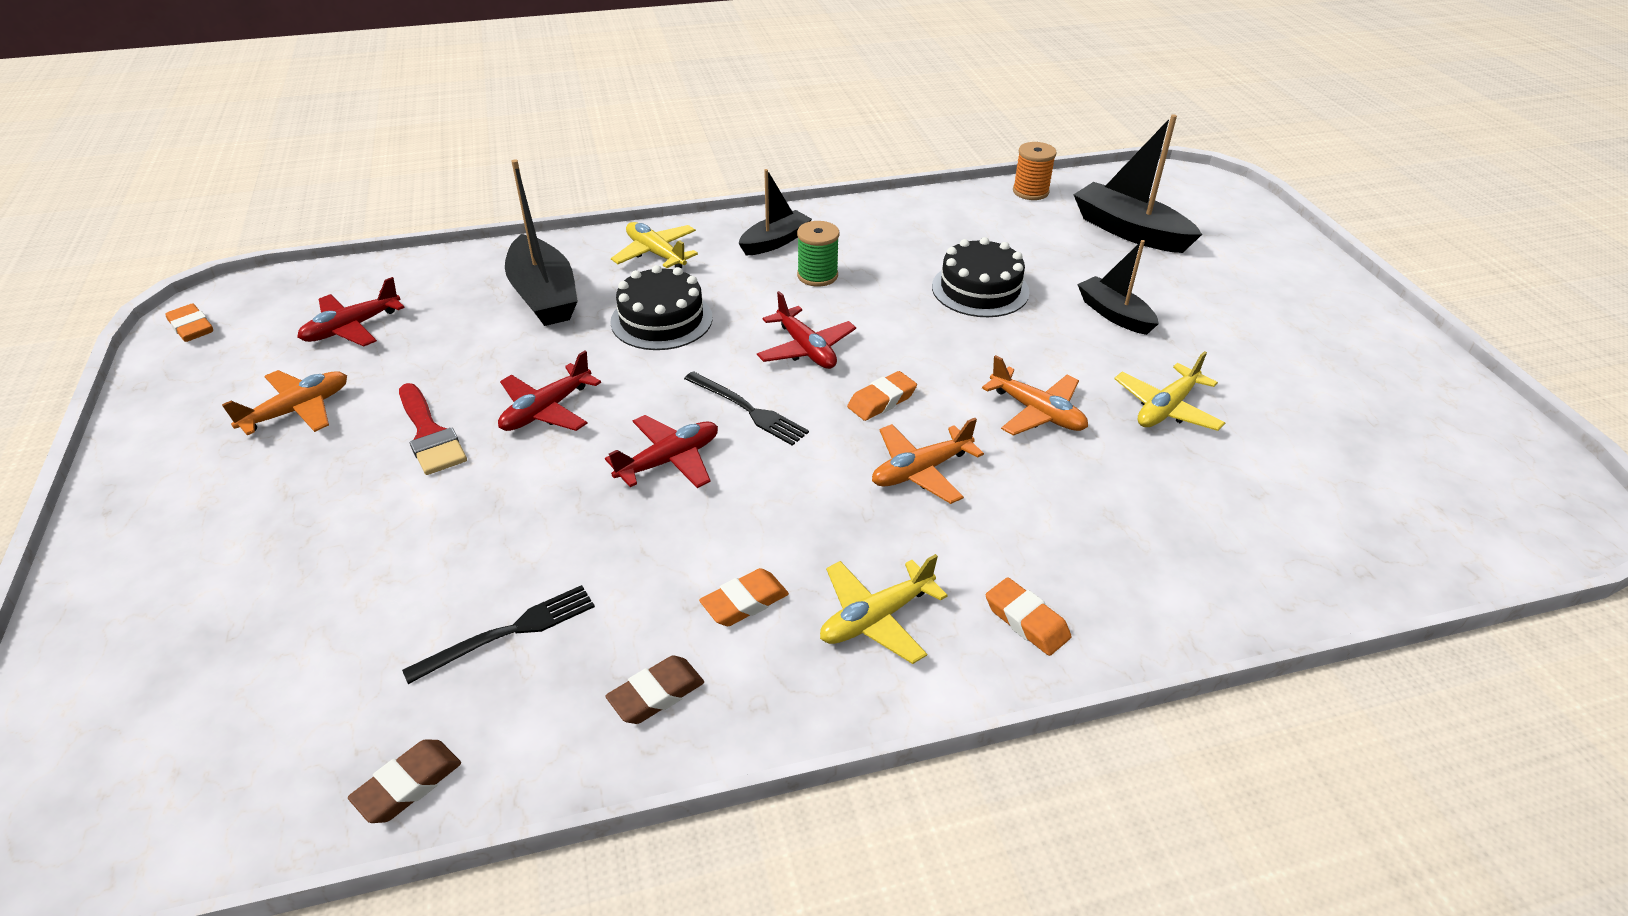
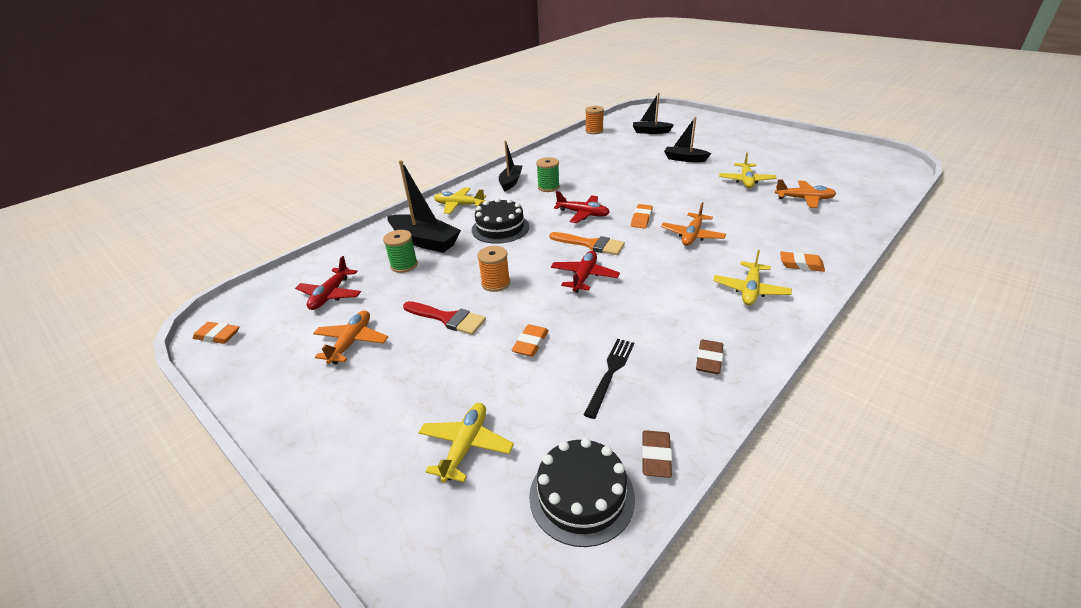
camera: 30 degrees left, 5 degrees down
red plane [498,351,601,431] -> orange spool [477,246,510,292]
black fork [684,371,809,446] -> orange brush [549,232,625,255]
orange eraser [699,568,789,626] -> orange eraser moved to [512,324,549,357]
black cake [932,237,1030,317] -> black cake moved to [529,438,635,547]
orange plane [982,355,1088,436] -> orange plane moved to [775,179,836,208]
black boat [1073,114,1202,253] -> black boat [633,93,674,134], size x0.64
none -> green spool [383,230,418,273]
none -> yellow plane [418,403,514,483]

